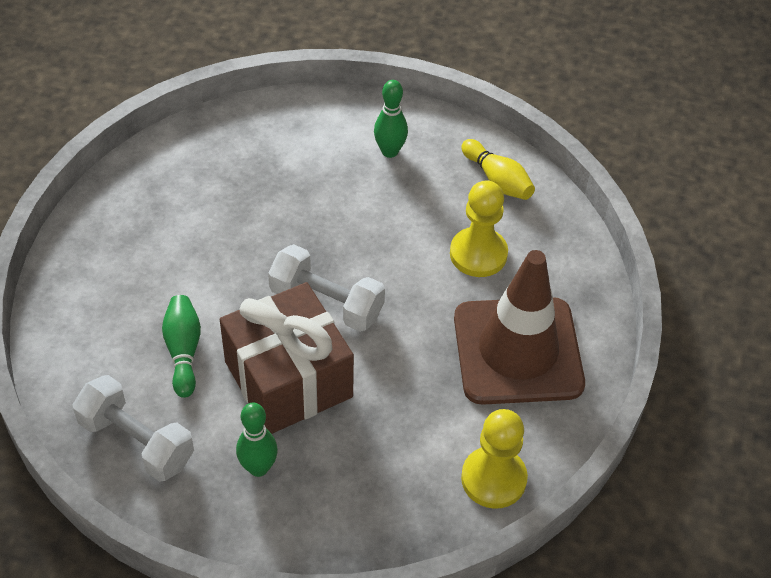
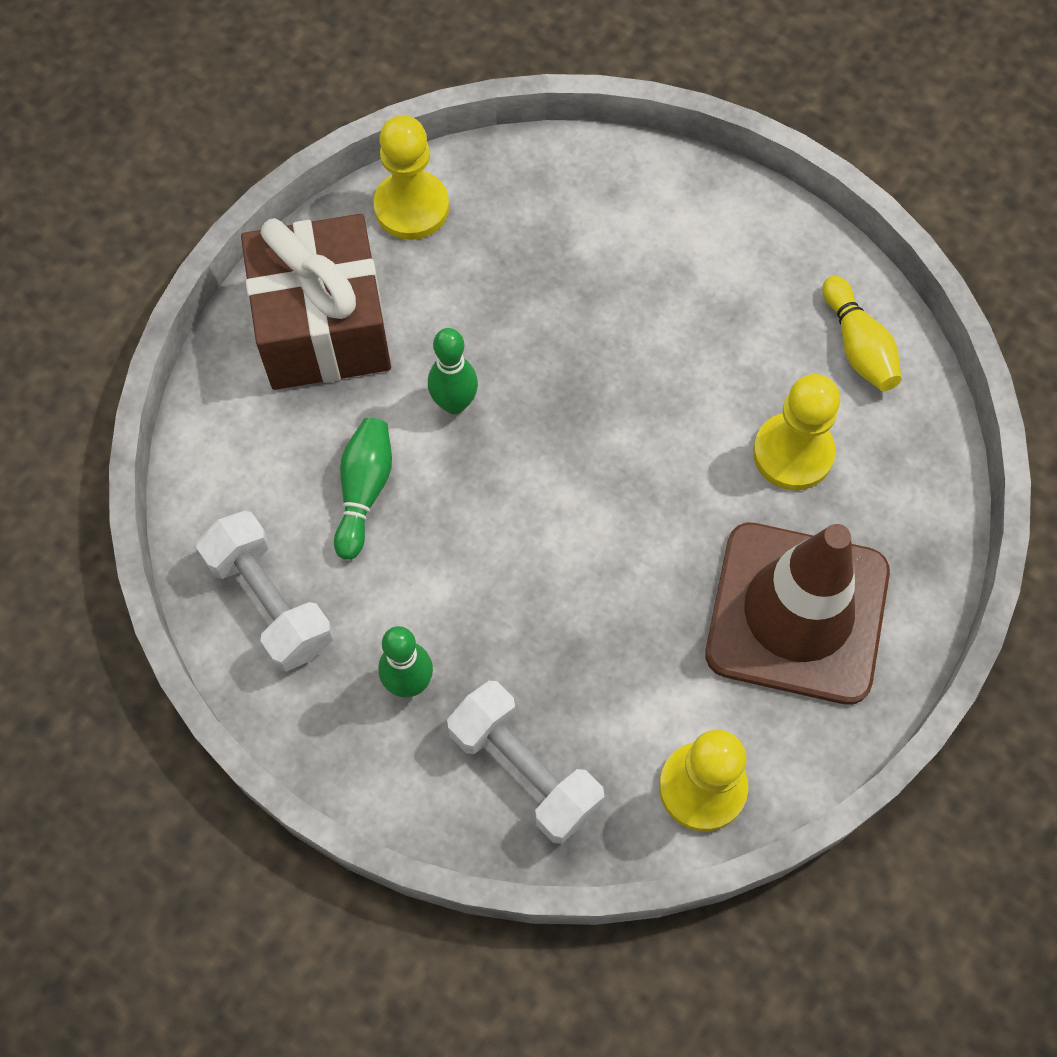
camera: 20 degrees right, 15 degrees up
brown gift [220,282,354,434] -> brown gift moved to [241,214,391,390]
white dumbbell [268,244,385,332] -> white dumbbell moved to [447,681,605,844]
green bowling pin [374,80,408,158] -> green bowling pin moved to [428,328,478,414]
none -> yellow pawn [373,115,449,240]

